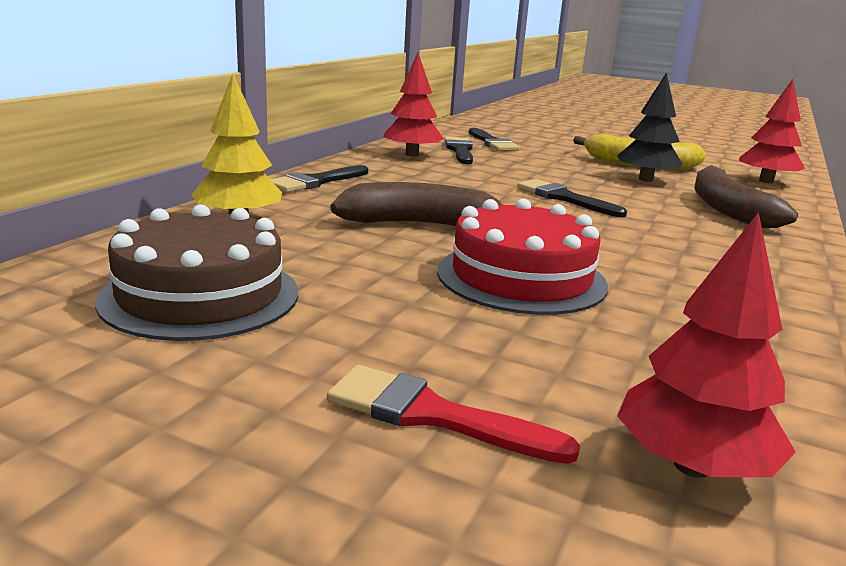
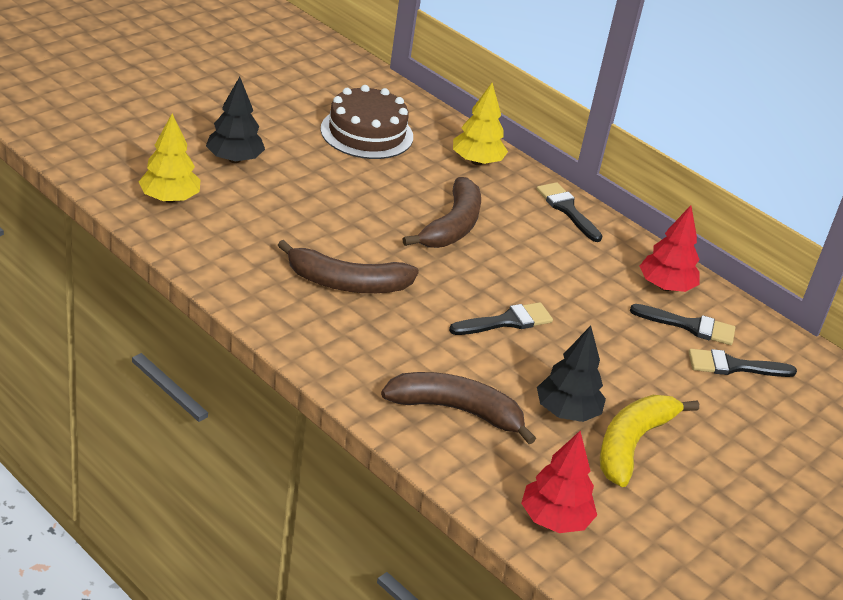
camera: 105 degrees right, 15 degrees up
red brush [327,365,580,464] -> black tree [206,77,265,163]
red cake [437,199,608,315] -> none
red tree [617,212,796,478] -> yellow tree [139,114,200,203]
none -> brown banana [278,240,419,293]

